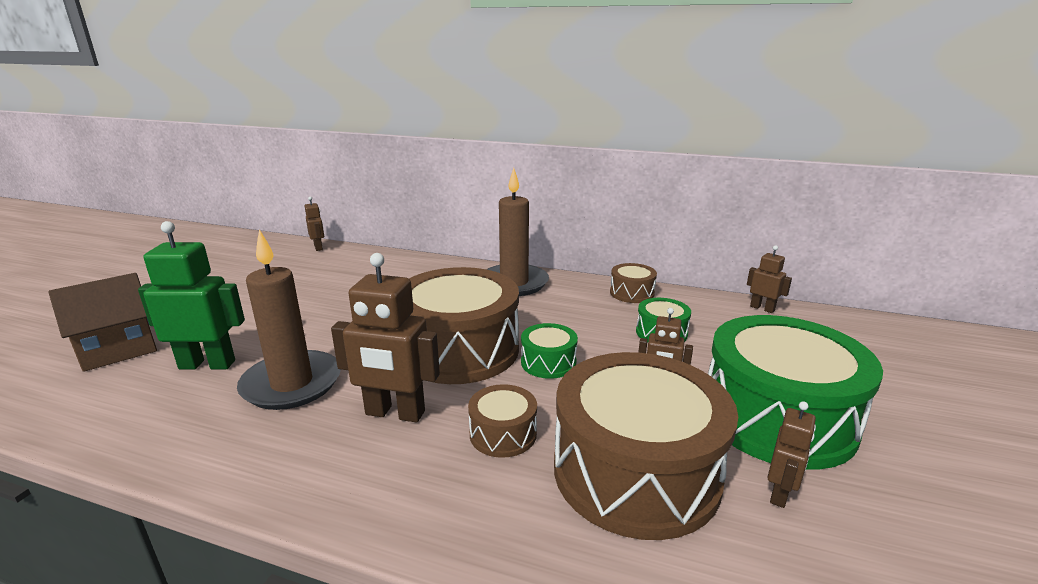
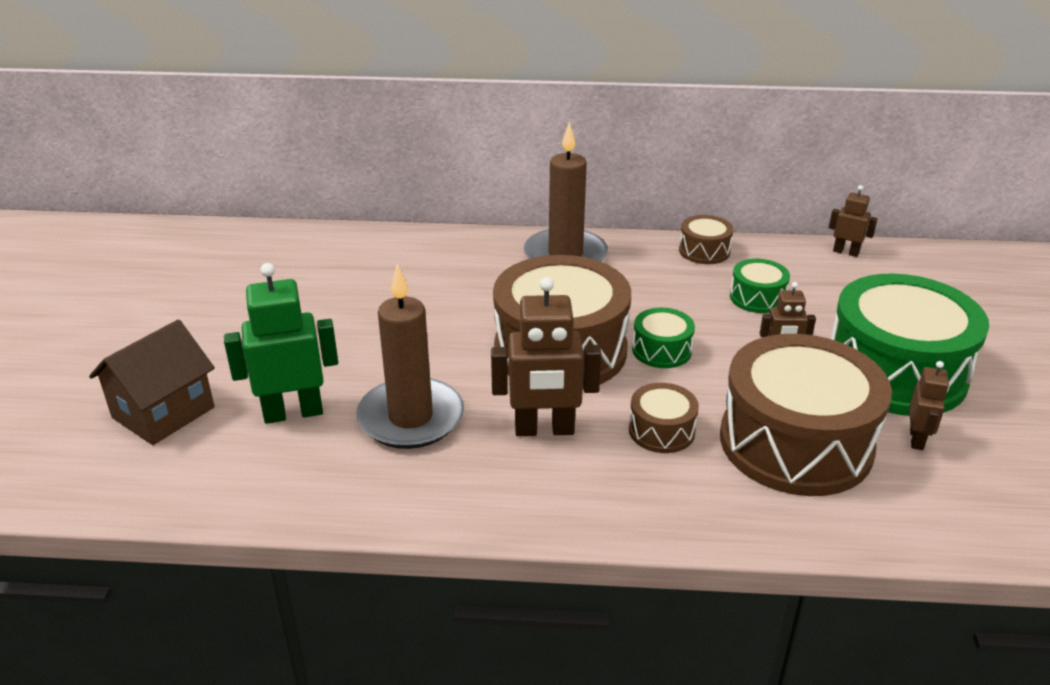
camera: 15 degrees left, 10 degrees up
brown robot [305,196,324,251] -> none

